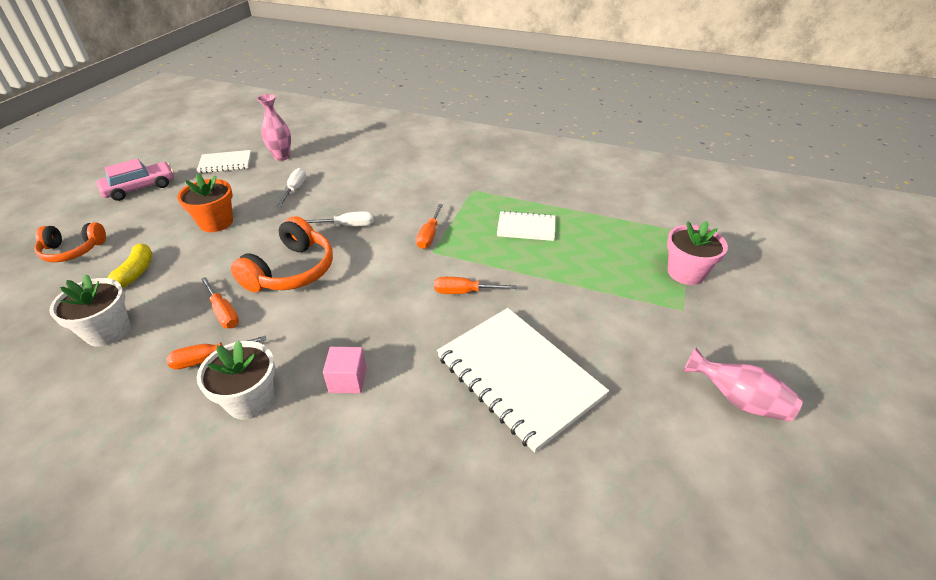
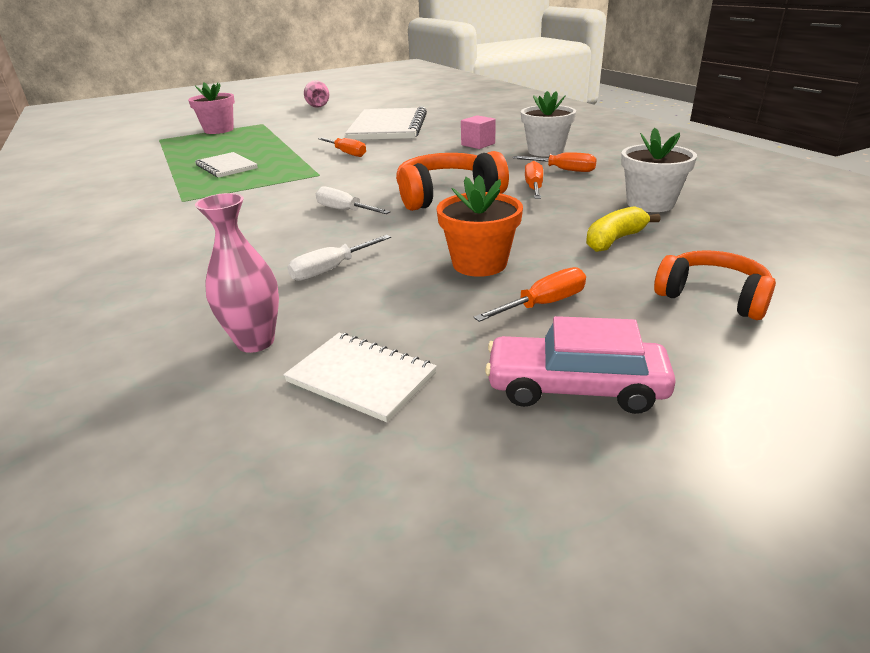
camera: 135 degrees left, 10 degrees down
orange screwdriver [416,204,443,249] -> orange screwdriver moved to [474,267,586,322]

